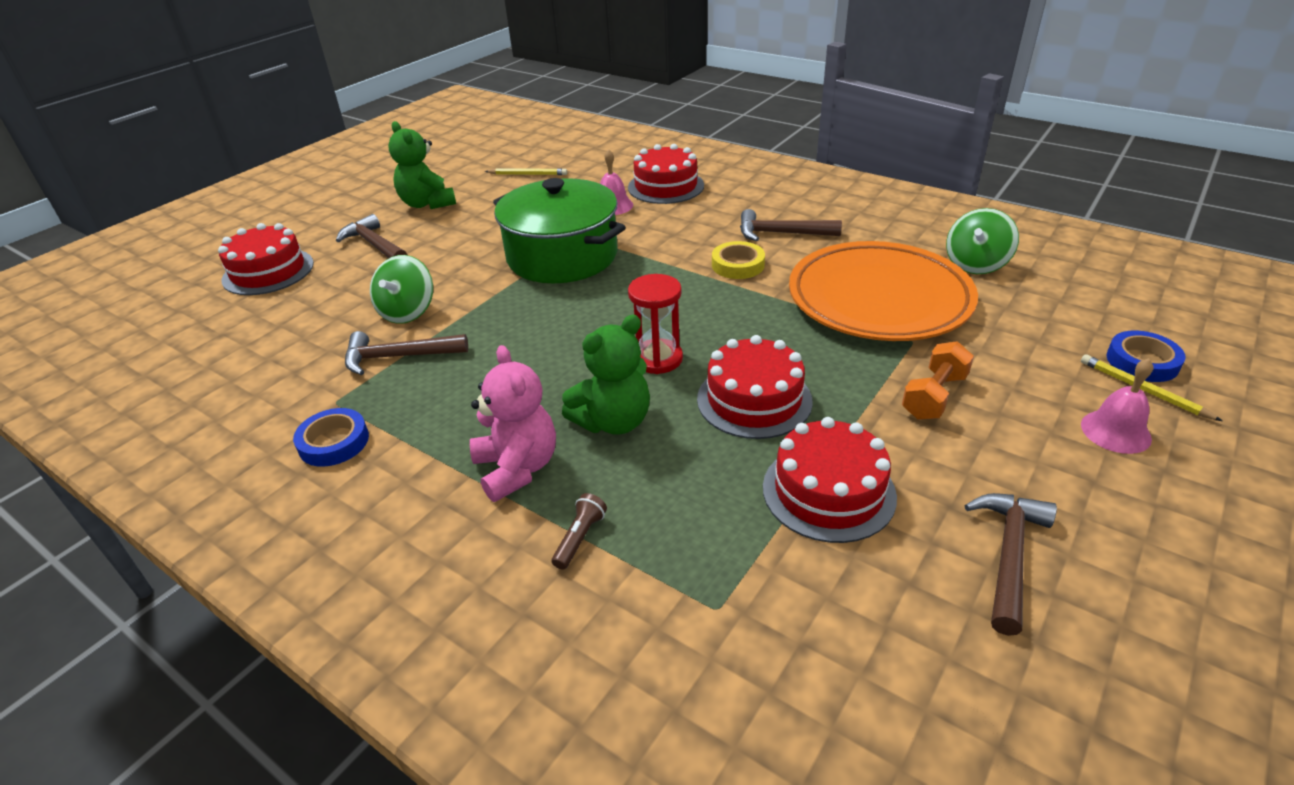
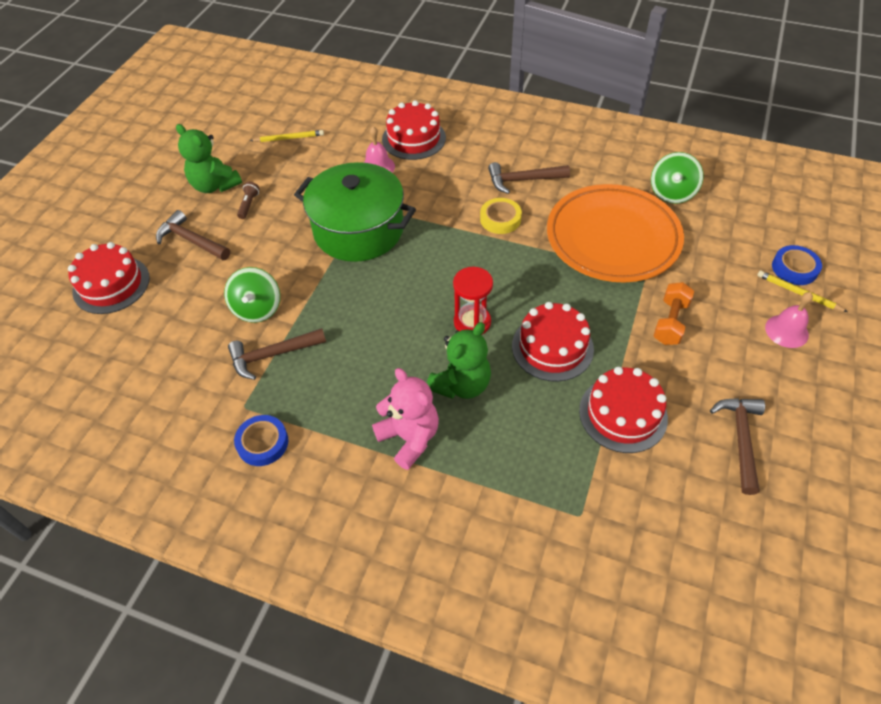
camera: 15 degrees left, 15 degrees up
brown flashlight [552,493,607,570] -> brown flashlight moved to [237,182,260,219]

